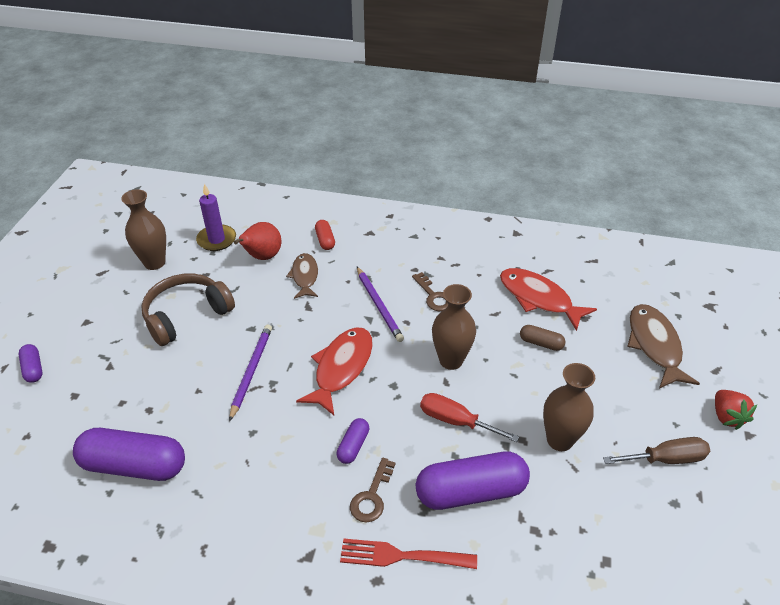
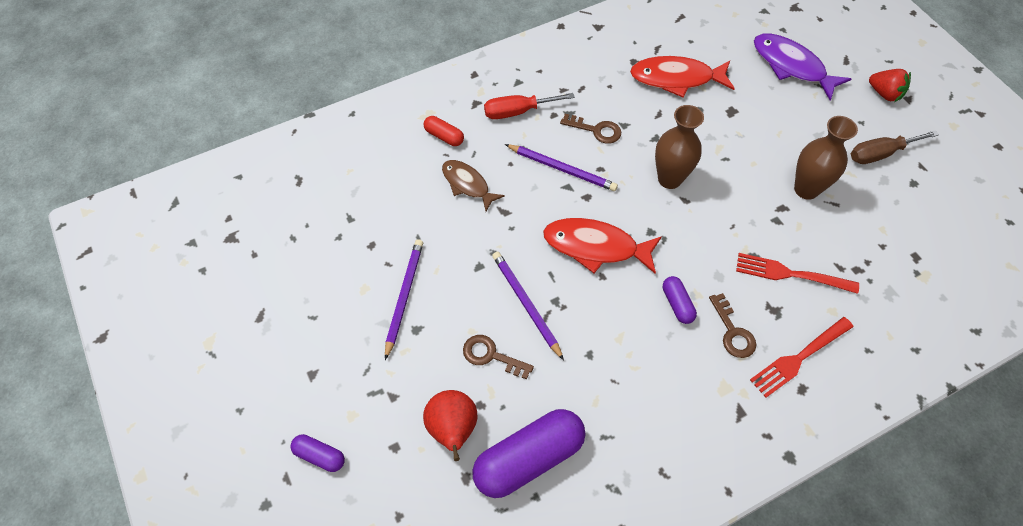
camera: 40 degrees left, 15 degrees up
brown vase [121,189,166,270] -> none
brown headphones [141,273,235,346] -> purple pencil [385,239,423,360]
purple candle [196,184,236,251] -> none
red pear [234,222,281,260] -> red pear moved to [423,390,477,461]
red fish [296,327,373,415] -> red fish turned 60 degrees counterclockwise [543,218,662,274]
purple capsule [416,452,530,510] -> red fork [736,253,859,294]
red screwdriver [420,393,519,442] -> red screwdriver moved to [484,93,575,119]
brown capsule [520,325,565,351] -> none
brown screwdriver [603,437,710,464] -> brown screwdriver turned 150 degrees counterclockwise [851,130,939,164]
brown fish [627,304,700,388] -> purple fish [754,33,851,101]
none -> brown key [463,335,534,379]

